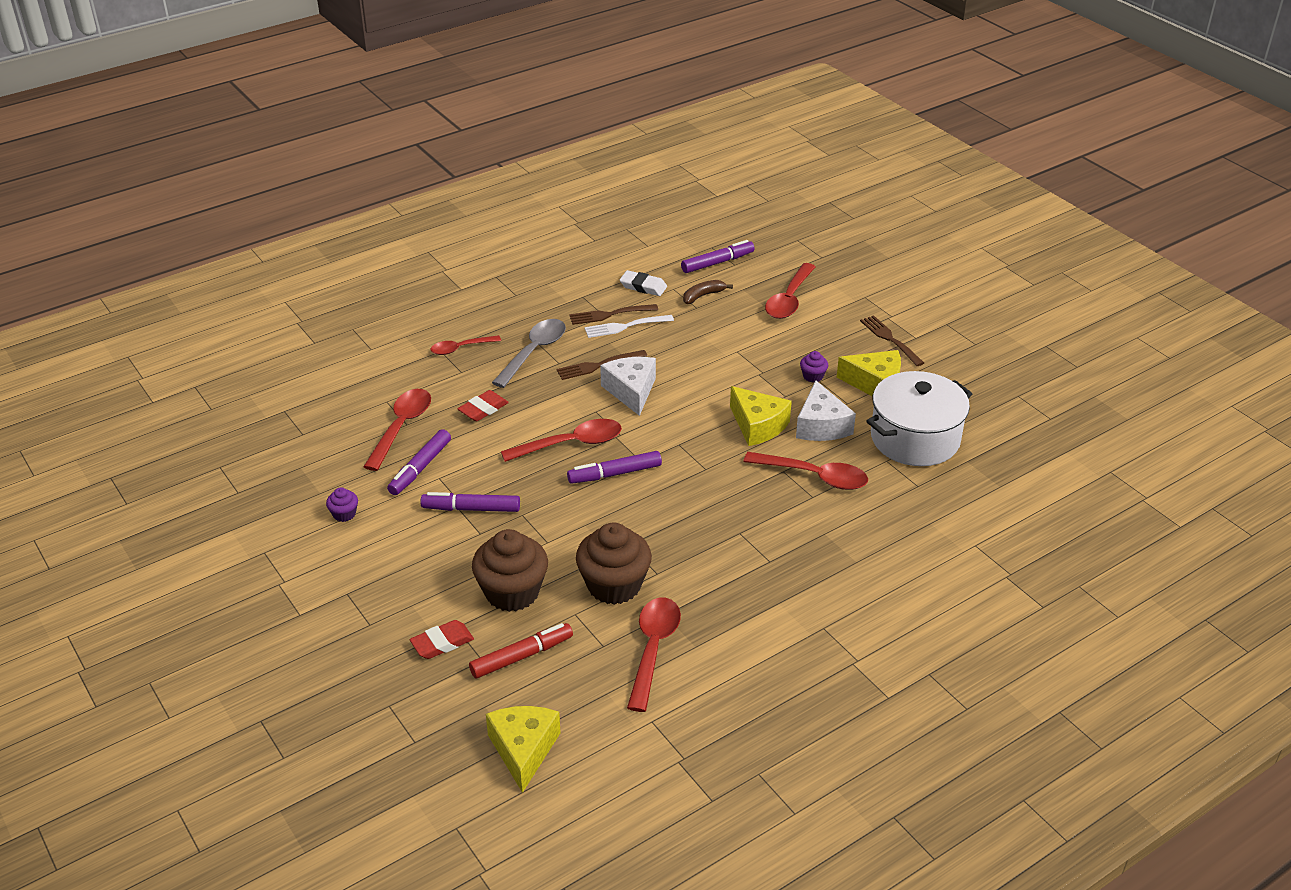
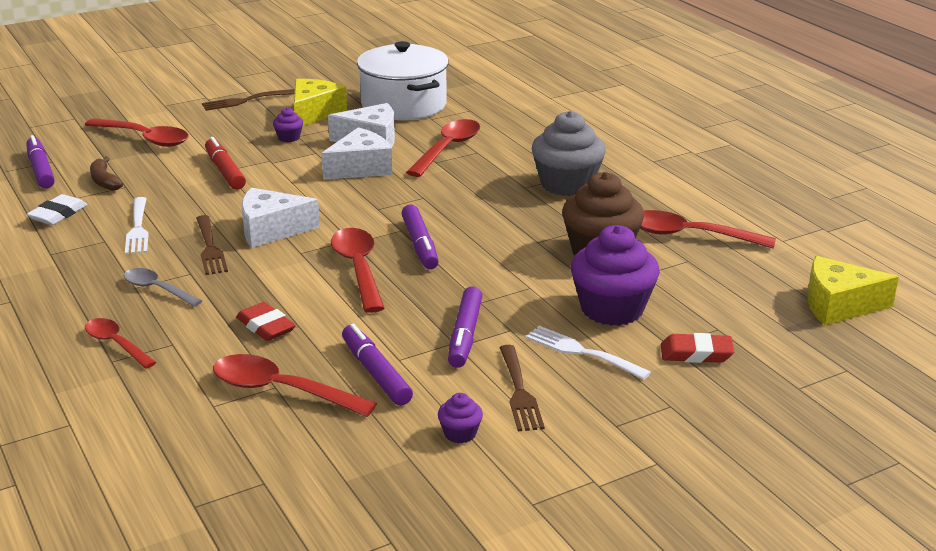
camera: 85 degrees left, 10 degrees down
purple marker [387,429,451,495] -> purple marker turned 150 degrees counterclockwise [342,324,413,406]
red eraser [409,620,474,659] -> red eraser turned 60 degrees counterclockwise [661,333,735,363]
red spoon [431,335,501,355] -> red spoon turned 150 degrees clockwise [85,318,156,369]
red marker [469,623,573,679] -> red marker moved to [205,137,246,190]
brown cupcake [472,529,548,612] -> purple cupcake [571,225,660,326]
grey spoon [492,319,566,388] -> grey spoon [124,268,202,307], size x0.63
brown fork [569,304,658,325] -> brown fork moved to [500,345,545,431]
yellow cheese [730,386,792,446] -> white cheese [321,127,392,180]
none -> white fork [525,326,651,380]
none -> grey cupcake [532,111,606,196]

